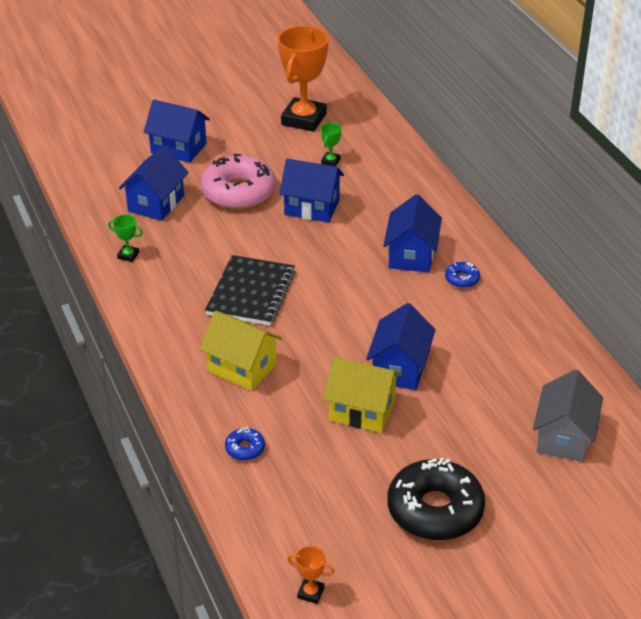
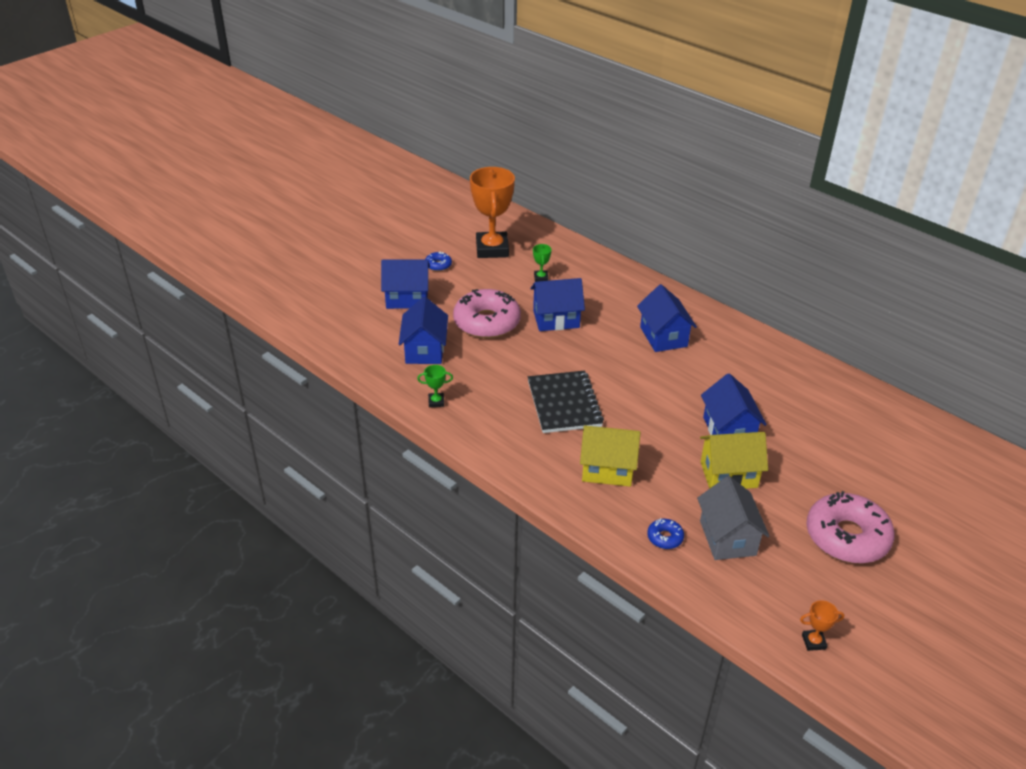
camera: 25 degrees left, 0 degrees up
black donut [387,458,485,540] -> pink donut [806,491,895,563]
blue donut [445,262,480,288] -> blue donut moved to [426,251,452,271]
grey house [533,369,603,462] -> grey house moved to [697,476,769,560]

